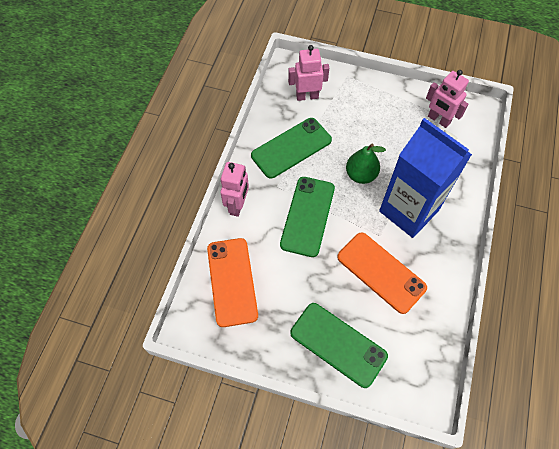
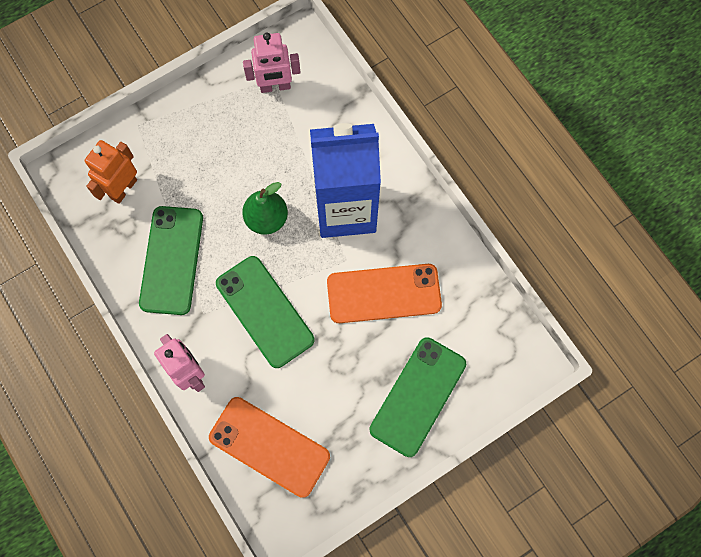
camera: 50 degrees left, 10 degrees up
pink robot [288,45,329,101] -> orange robot [85,140,137,204]
green phone [290,303,388,388] -> green phone turned 45 degrees counterclockwise [369,337,466,457]

